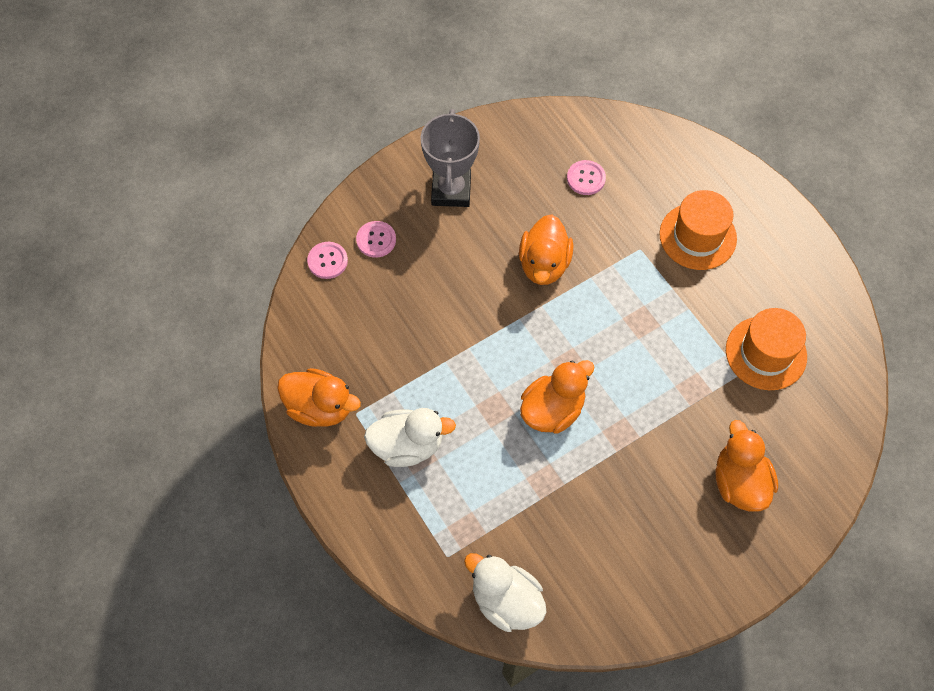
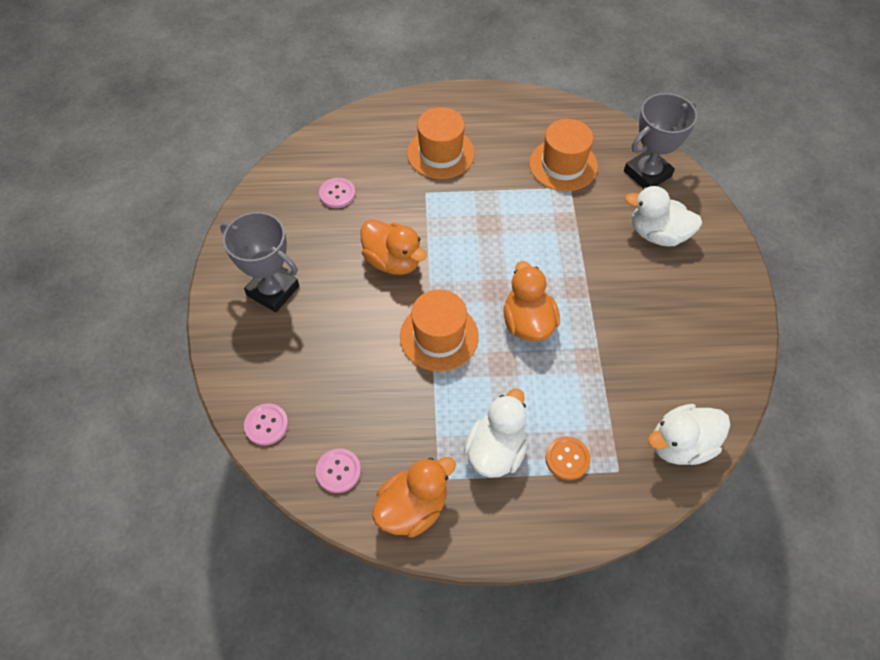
camera: 60 degrees left, 5 degrees down
pink button [356,221,396,258] -> pink button moved to [316,448,361,493]
orange duck [716,420,778,512] -> white duck [625,186,702,246]
none -> orange hat [400,289,479,371]
none -> orange button [545,436,591,480]
none -> grey trophy [624,93,697,188]

